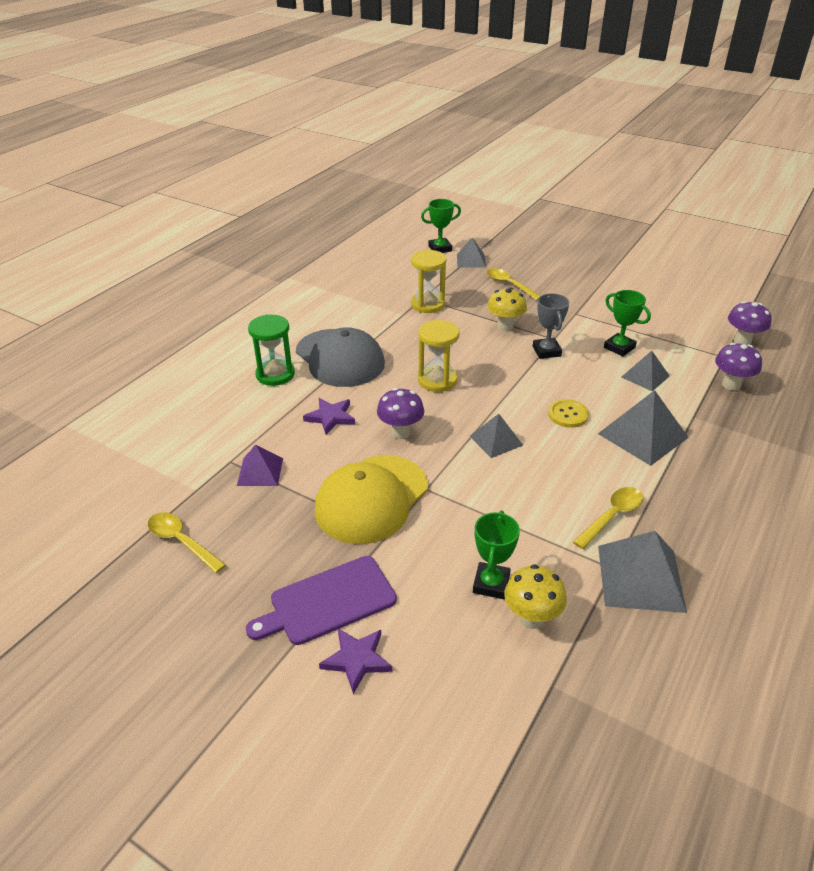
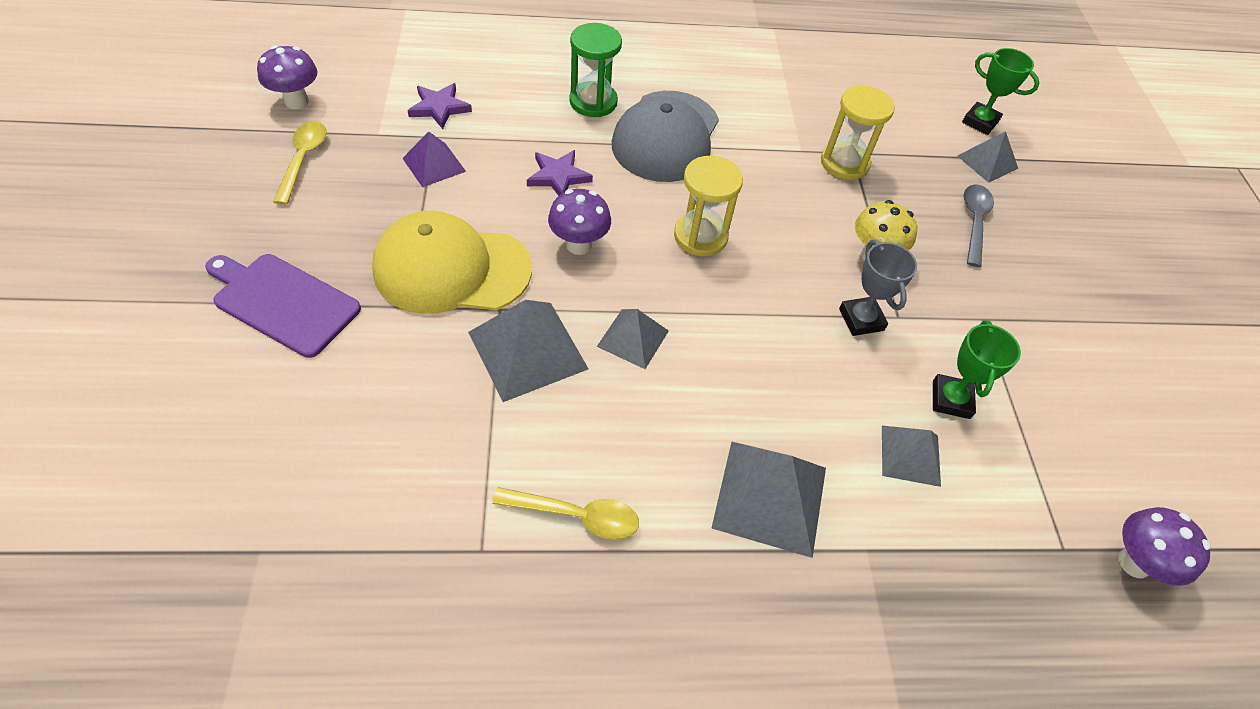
camera: 50 degrees right, 15 degrees up
purple star [319,628,392,694] -> purple star moved to [407,83,472,129]
green trophy [473,511,520,599] -> none
yellow spoon [487,268,541,300] -> grey spoon [963,184,994,267]
yellow mushroom [504,564,567,629] -> none
grey trophy [533,293,569,359] -> grey trophy turned 60 degrees counterclockwise [839,240,917,336]
yellow button [548,399,589,428] -> none
grey pyramid [598,531,687,613] -> grey pyramid moved to [468,300,588,402]
purple mushroom [715,342,762,390] -> purple mushroom moved to [257,45,318,109]

